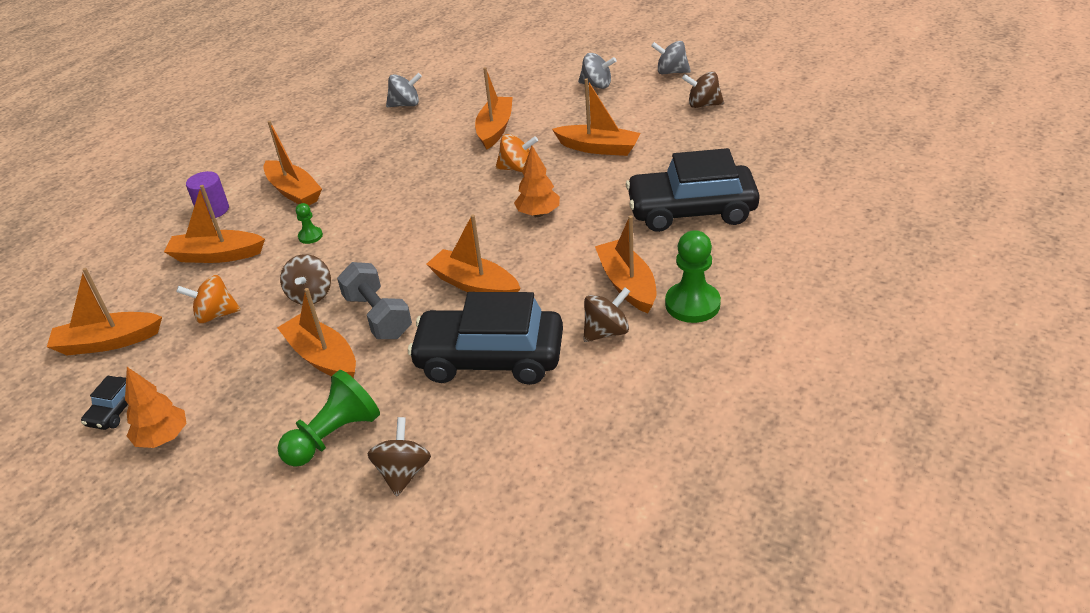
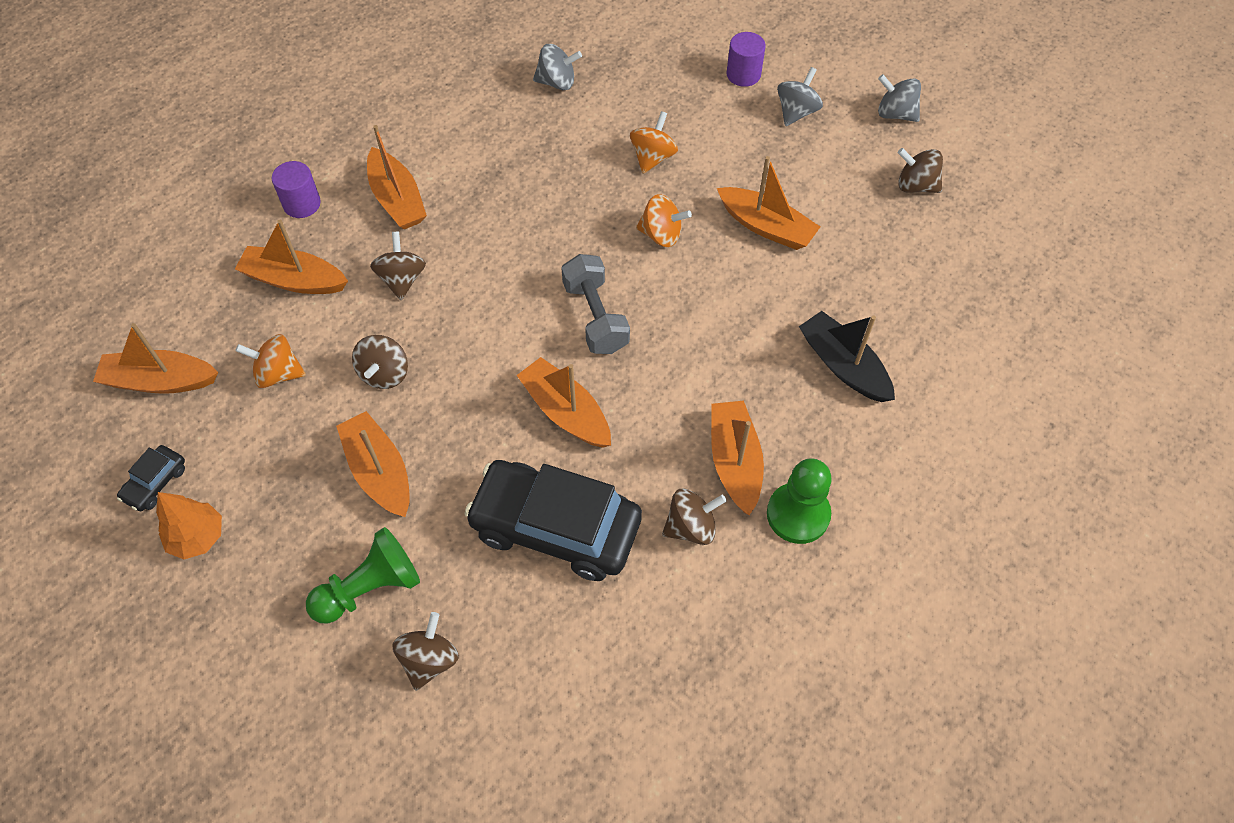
camera: 10 degrees right, 20 degrees up
green pawn [296,203,323,244] -> brown spinning top [370,232,426,300]
grey dumbbell [337,262,412,339] -> grey dumbbell moved to [561,254,630,354]
orange boat [475,67,513,149] -> orange spinning top [630,111,678,174]
orange tree [514,145,560,217] -> none
grey spinning top [578,53,616,89] -> grey spinning top turned 90 degrees counterclockwise [777,67,823,126]
black car [626,148,760,232] -> black boat [799,311,895,402]
none -> purple cylinder [727,32,766,87]

